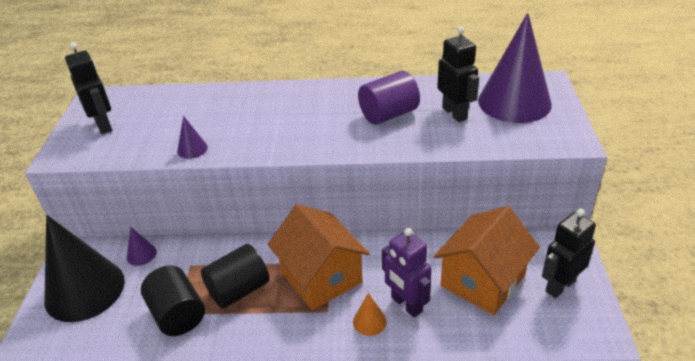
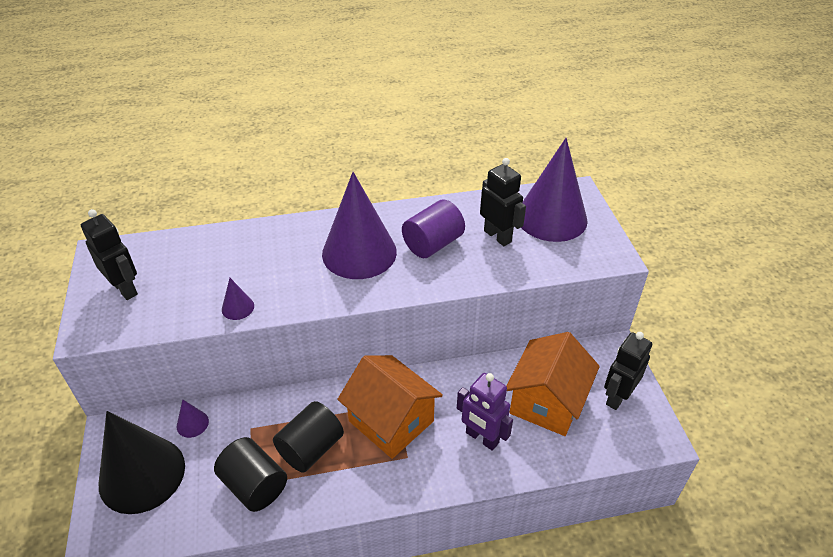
camera: 15 degrees left, 5 degrees up
orange cone [353,293,387,336] -> none
none -> purple cone [322,172,397,279]

